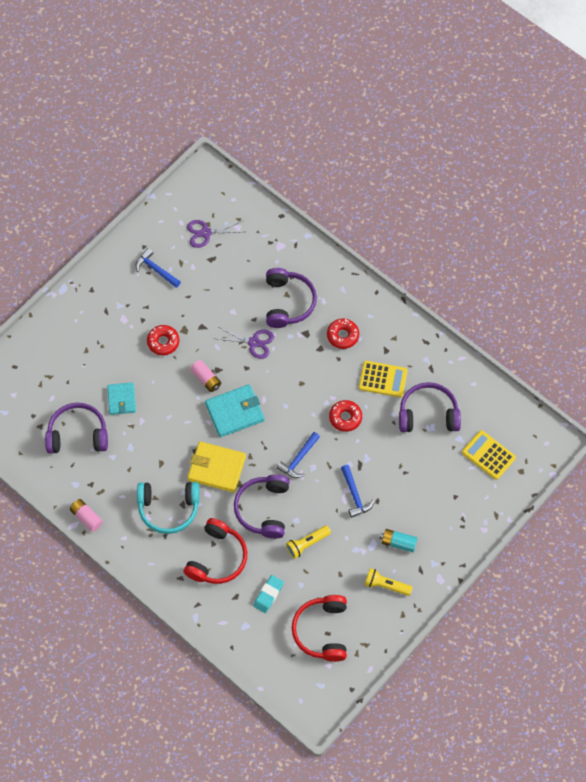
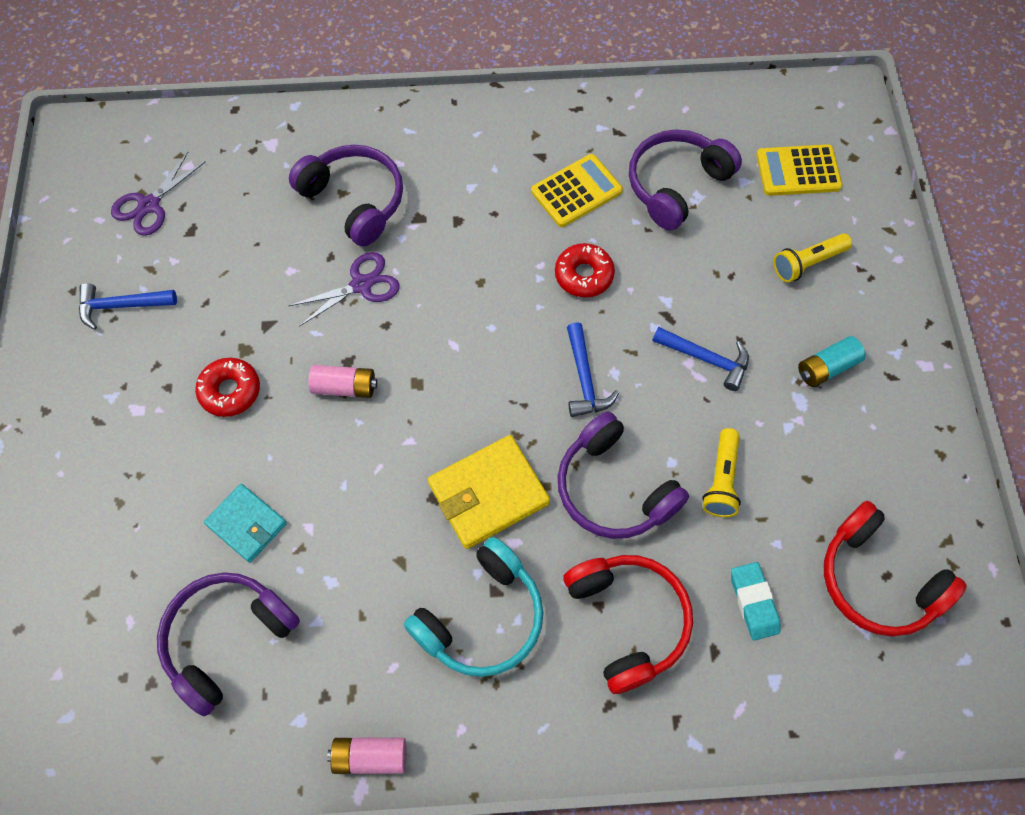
camera: 45 degrees left, 0 degrees up
turquoise wallet [205,384,265,437] -> none
red donut [327,319,359,349] -> none
yellow flashlight [365,568,413,596] -> yellow flashlight moved to [774,233,852,282]

